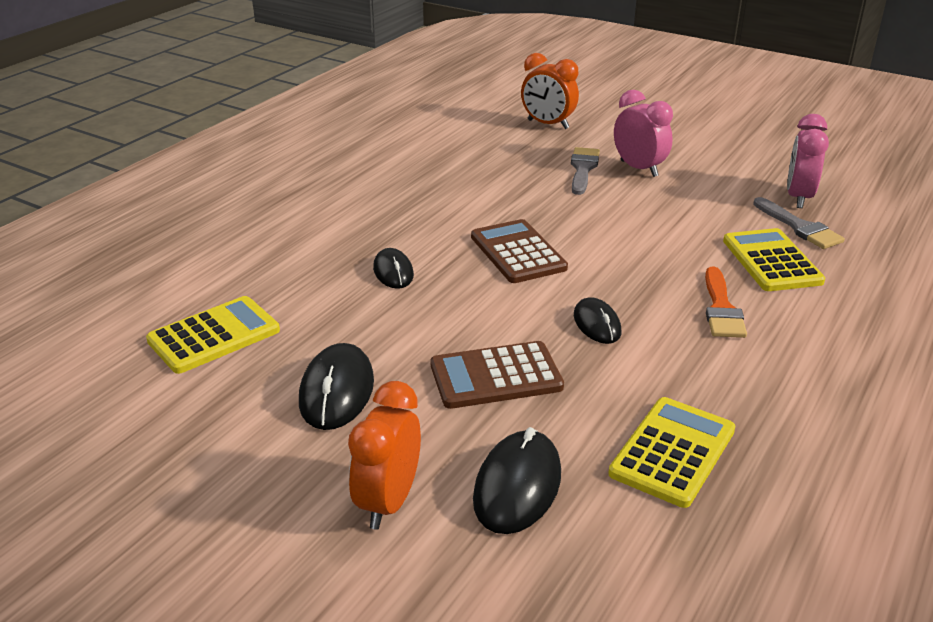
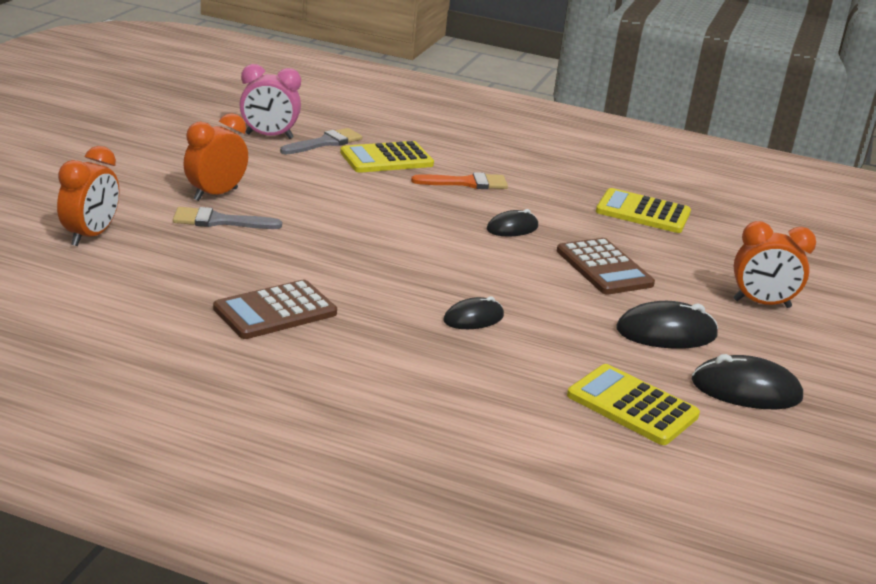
camera: 105 degrees left, 5 degrees down
brown calculator [471,219,568,283] -> brown calculator moved to [213,280,337,339]
black mouse [473,427,561,534] -> black mouse moved to [691,354,803,409]
pink clock [614,90,673,177] -> orange clock [183,113,248,201]

